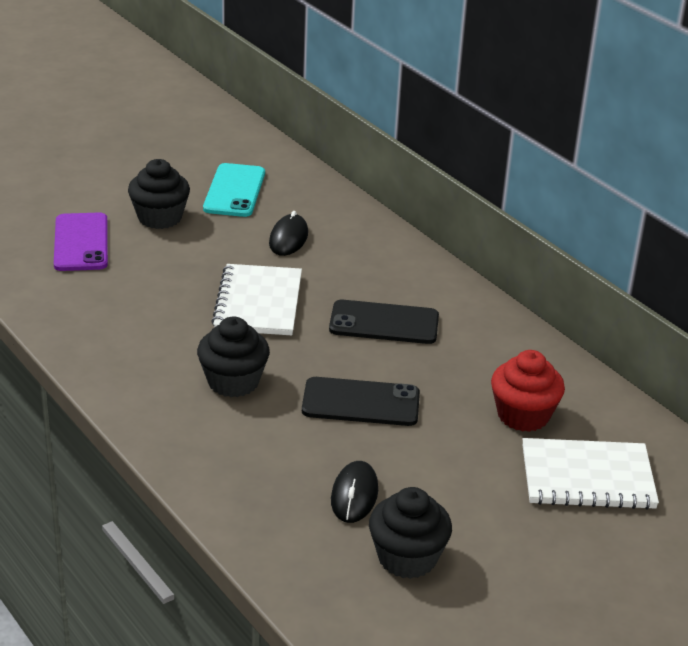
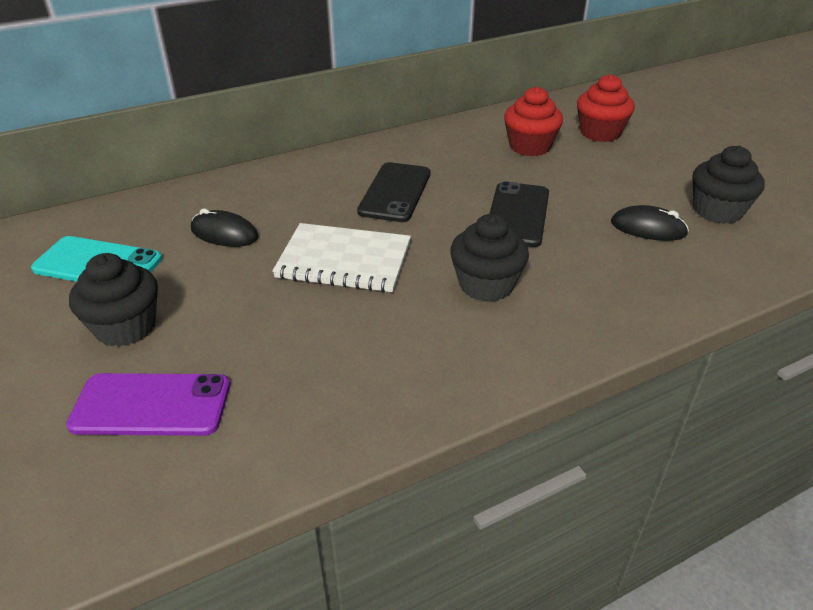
camera: 80 degrees left, 5 degrees up
white notebook [522,438,659,509] -> red cupcake [577,74,635,142]

